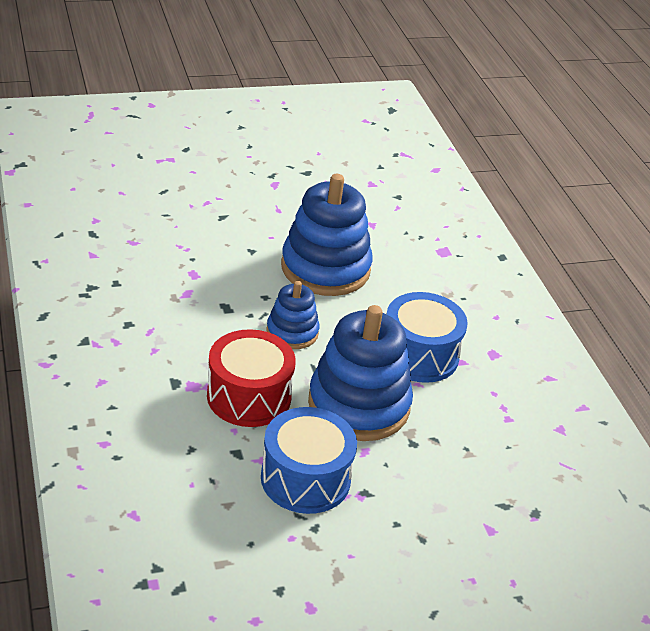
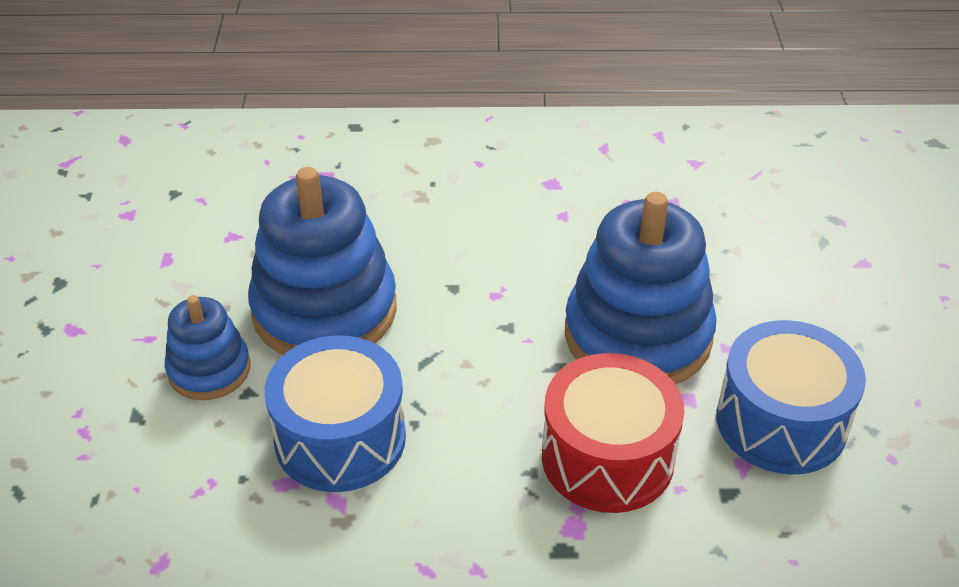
camera: 70 degrees left, 5 degrees up
blue stacking toy [266,281,319,349] -> blue stacking toy moved to [165,295,250,400]
blue drum [387,292,468,383] -> blue drum moved to [265,335,406,492]

